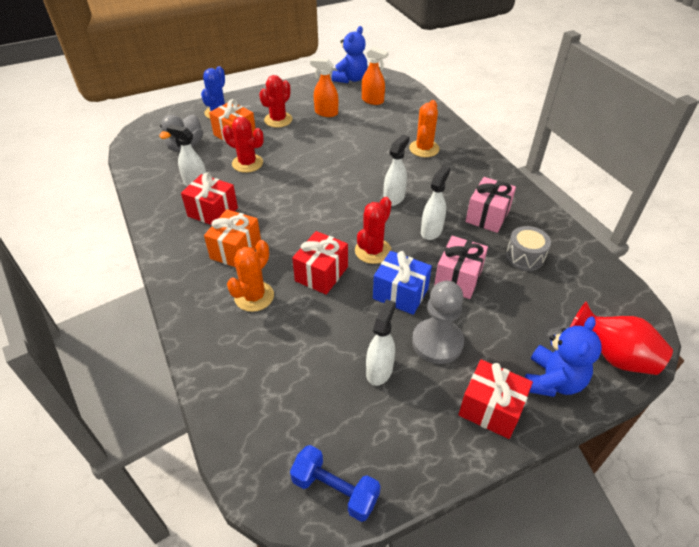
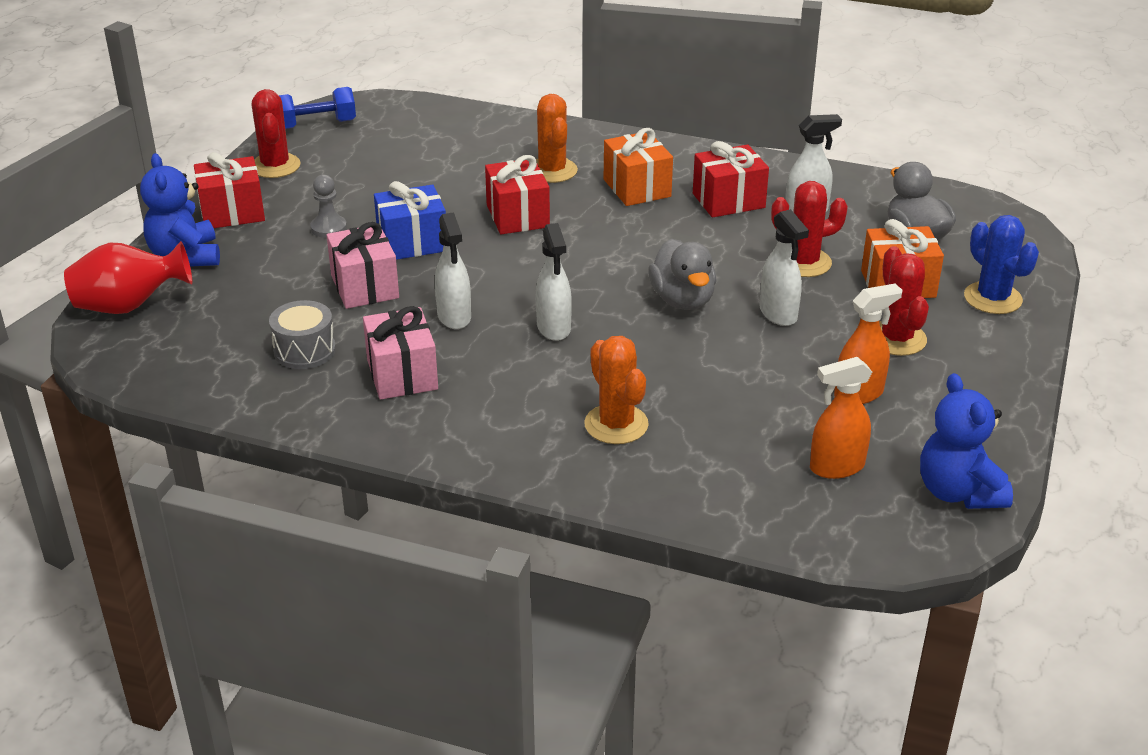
camera: 135 degrees right, 10 degrees down
red cactus [355,197,392,264] -> red cactus moved to [251,89,301,178]
white spray bottle [366,299,396,386] -> white spray bottle moved to [759,209,809,326]
grey pawn [412,281,464,364] -> grey pawn [310,175,347,238], size x0.56
none -> grey duck [648,239,717,310]

